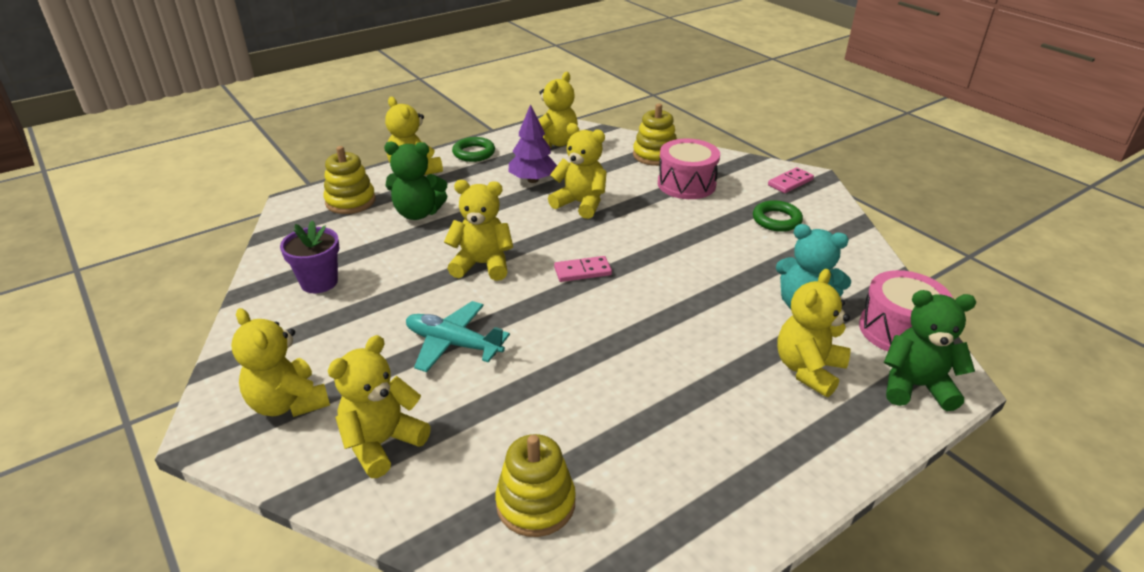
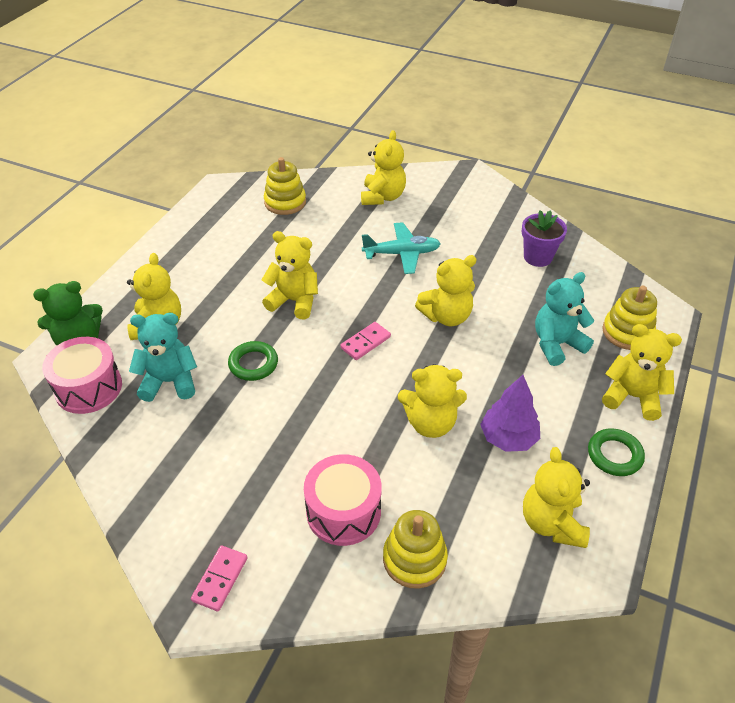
camera: 150 degrees right, 10 degrees up
yellow teddy bear [231,308,330,417] -> yellow teddy bear moved to [261,231,318,319]
green teddy bear [384,142,447,220] -> turquoise teddy bear [535,272,594,366]
green ring [753,200,803,232] -> green ring moved to [228,341,278,381]

